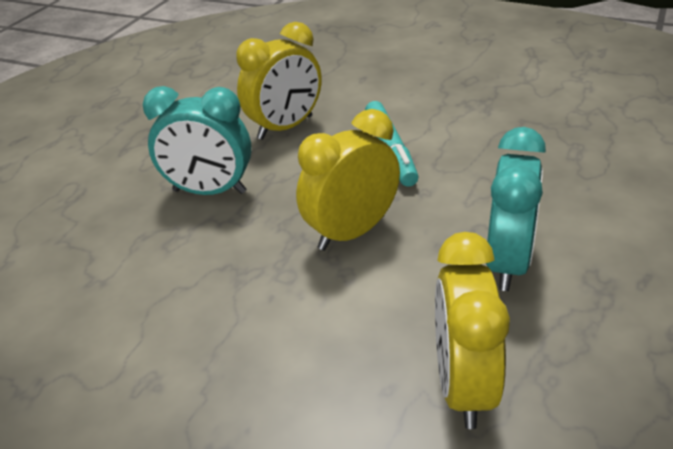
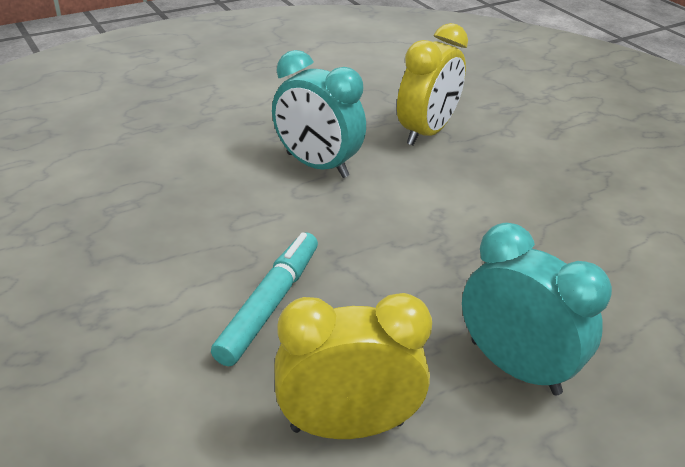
camera: 150 degrees left, 0 degrees up
yellow clock [296,109,400,251] -> none
turquoise clock [486,127,546,291] -> turquoise clock turned 105 degrees counterclockwise [272,50,366,178]

